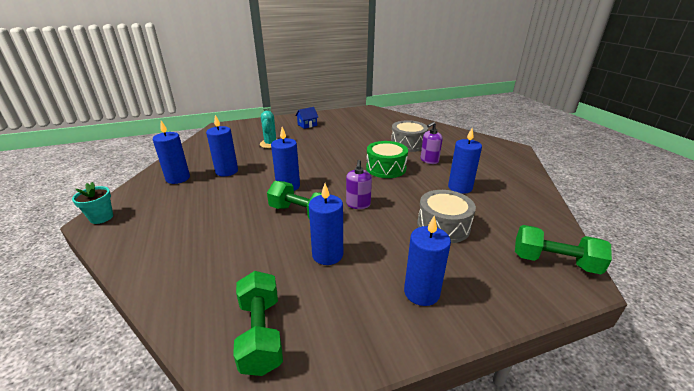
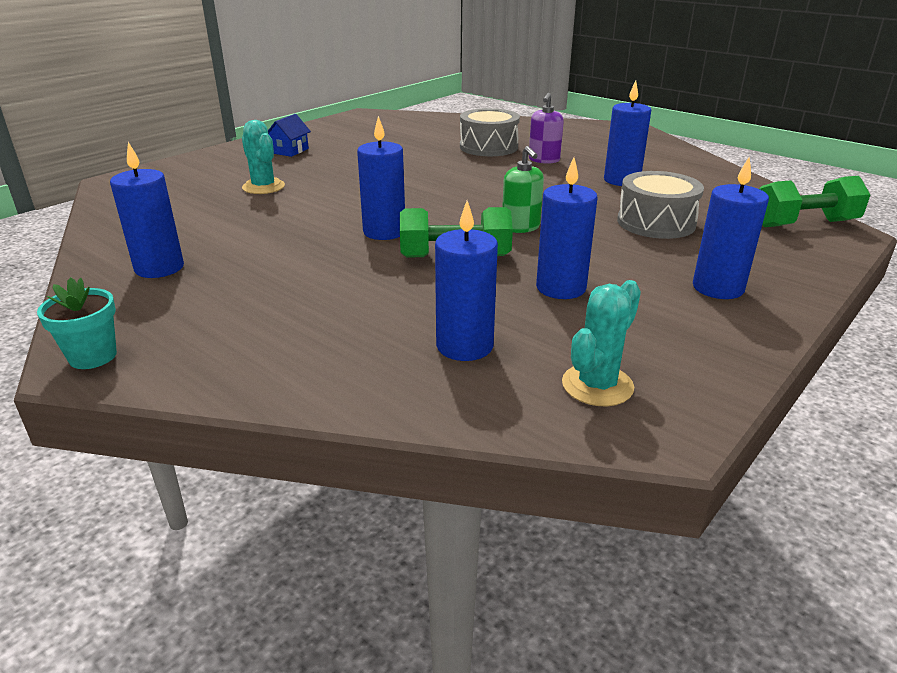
camera: 30 degrees left, 0 degrees up
blue candle [206,115,238,176] -> blue candle moved to [435,201,498,361]
green dumbbell [233,271,283,376] -> turquoise cactus [562,280,641,406]
purple soap dispenser [346,160,372,209] -> green soap dispenser [502,146,544,233]
green drum [366,141,408,178] -> none

